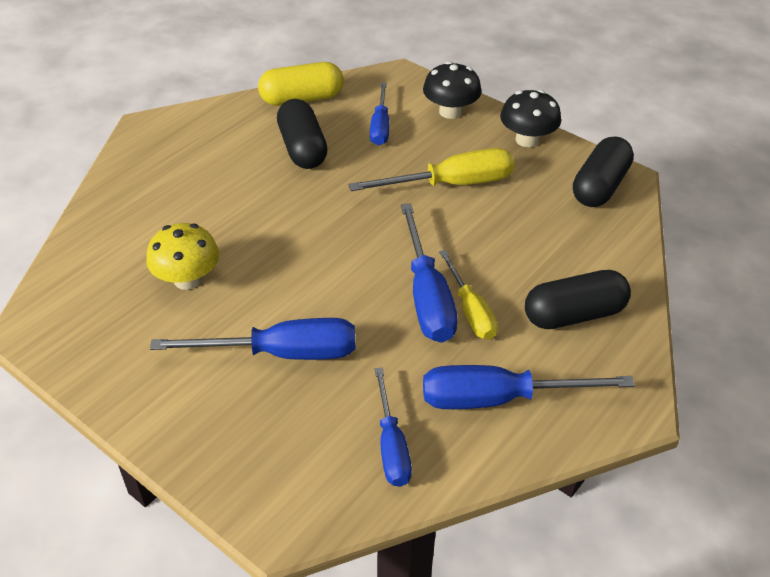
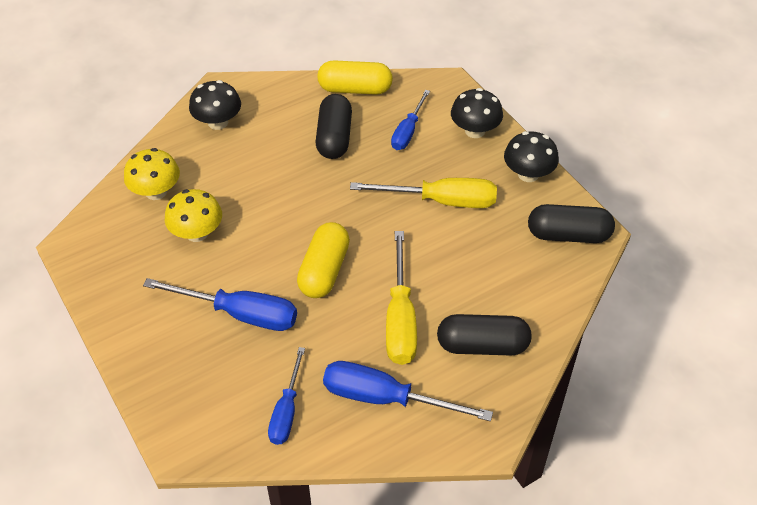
camera: 20 degrees right, 5 degrees up
blue screwdriver [401,203,458,343] -> none
yellow screwdriver [439,250,498,340] -> yellow screwdriver [386,231,417,365], size x1.56
black capsule [573,136,634,207] -> black capsule turned 45 degrees clockwise [528,204,615,243]
none -> yellow mushroom [124,148,180,200]
none -> black mushroom [189,80,241,130]
none -> yellow capsule [297,222,350,298]

